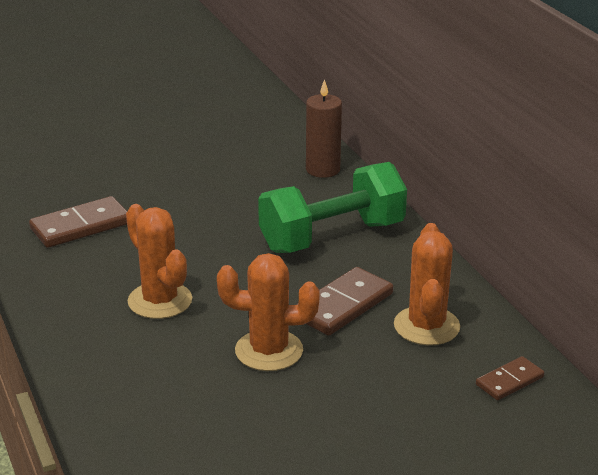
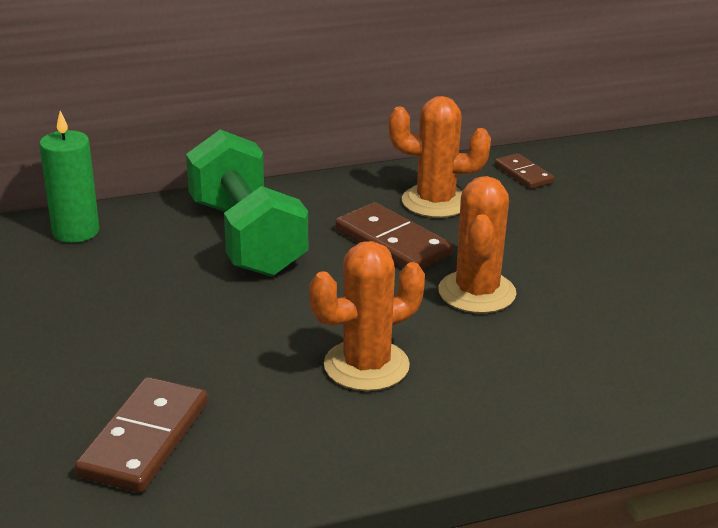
camera: 85 degrees left, 0 degrees up
brown domino [29,196,127,248] -> brown domino turned 45 degrees clockwise [75,377,208,493]
brown candle [306,79,342,178] -> green candle [39,111,99,243]

